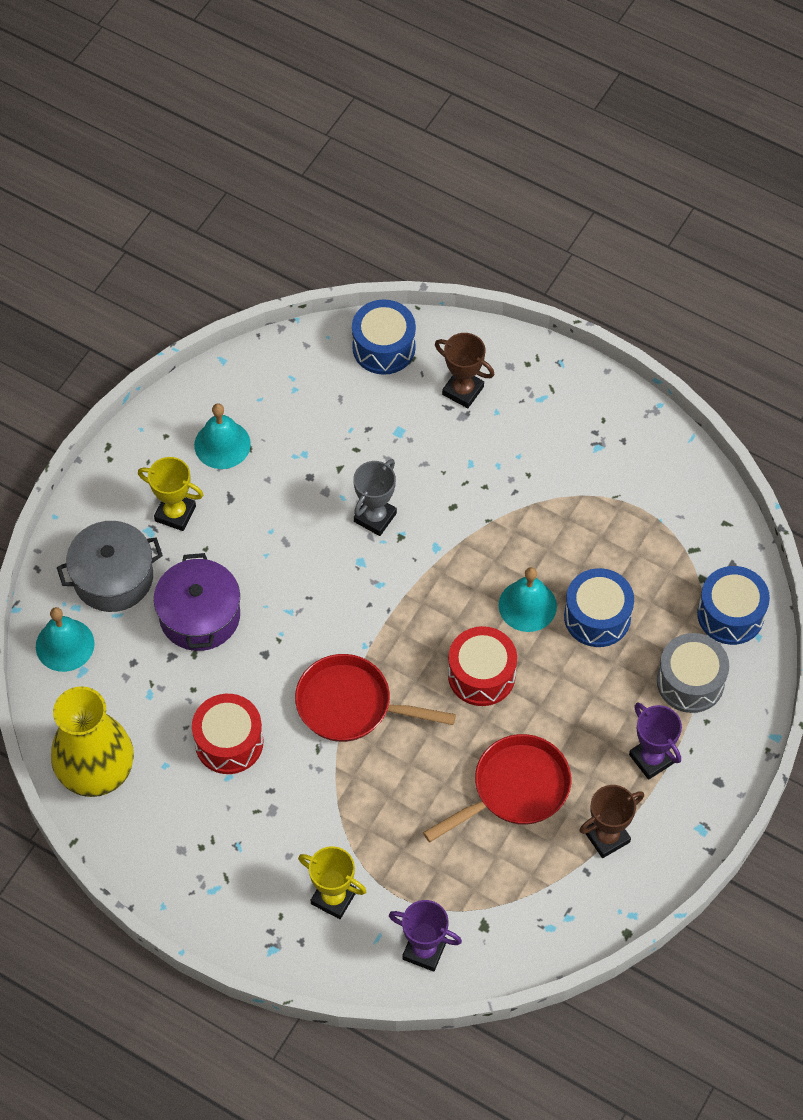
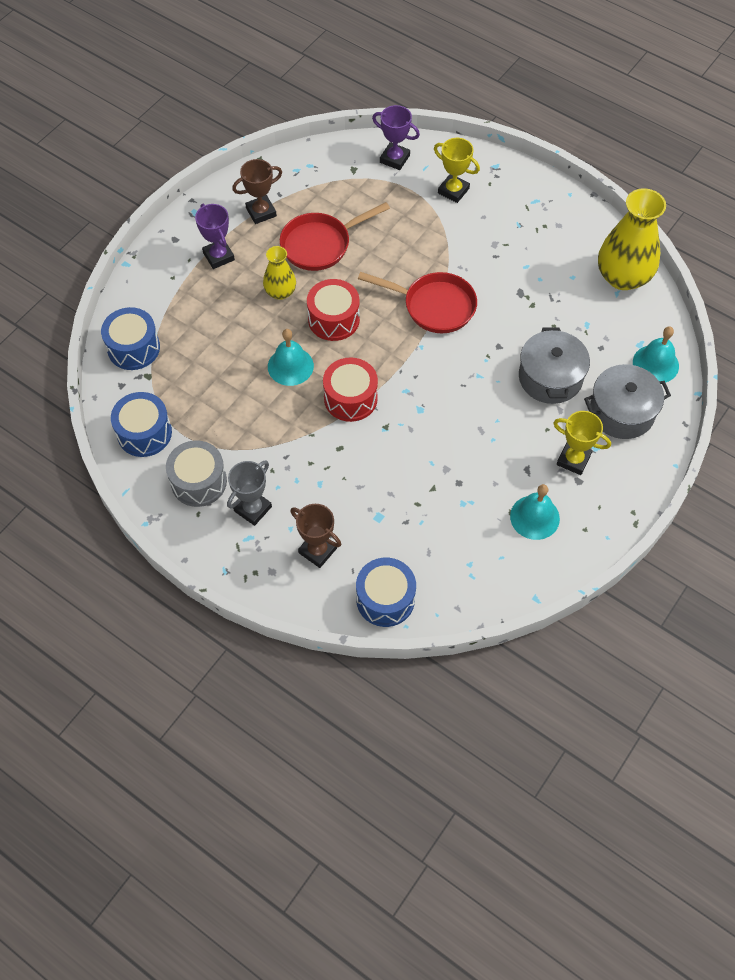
camera: 175 degrees left, 0 degrees up
purple pot [154,553,240,651] -> grey pot [519,327,590,404]
red drum [192,694,263,774] -> red drum moved to [323,357,378,422]
grey trophy [353,459,397,536] -> grey trophy moved to [227,460,272,526]
blue drum [564,568,634,647] -> blue drum moved to [111,392,172,457]
grey drum [657,633,729,713] -> grey drum moved to [166,440,227,507]
none -> yellow vase [263,246,296,300]

